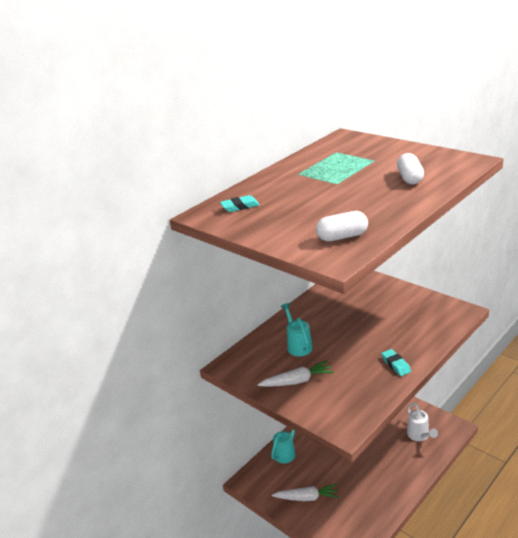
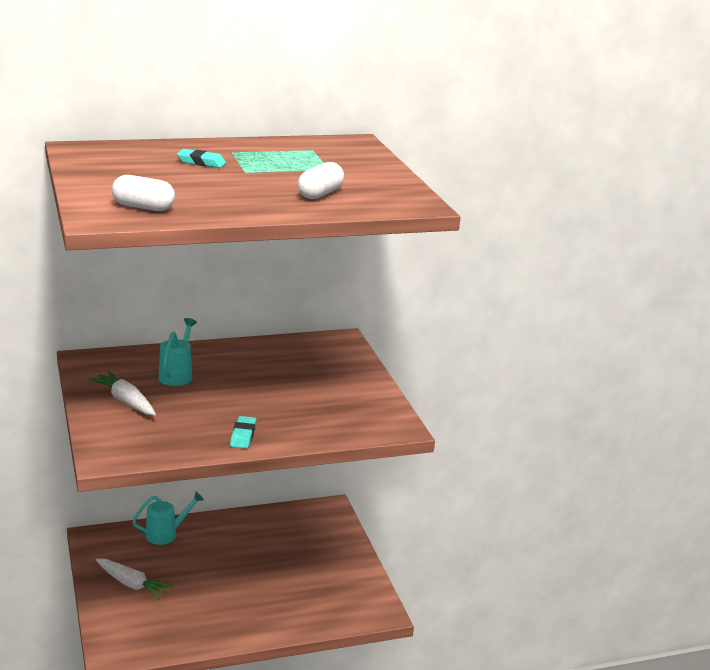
camera: 25 degrees right, 5 degrees down
turquoise eraser [220,195,260,212] -> turquoise eraser moved to [177,149,226,168]
white carrot [257,361,334,387] -> white carrot turned 150 degrees counterclockwise [89,371,156,416]
white watering can [407,403,438,441] -> none

